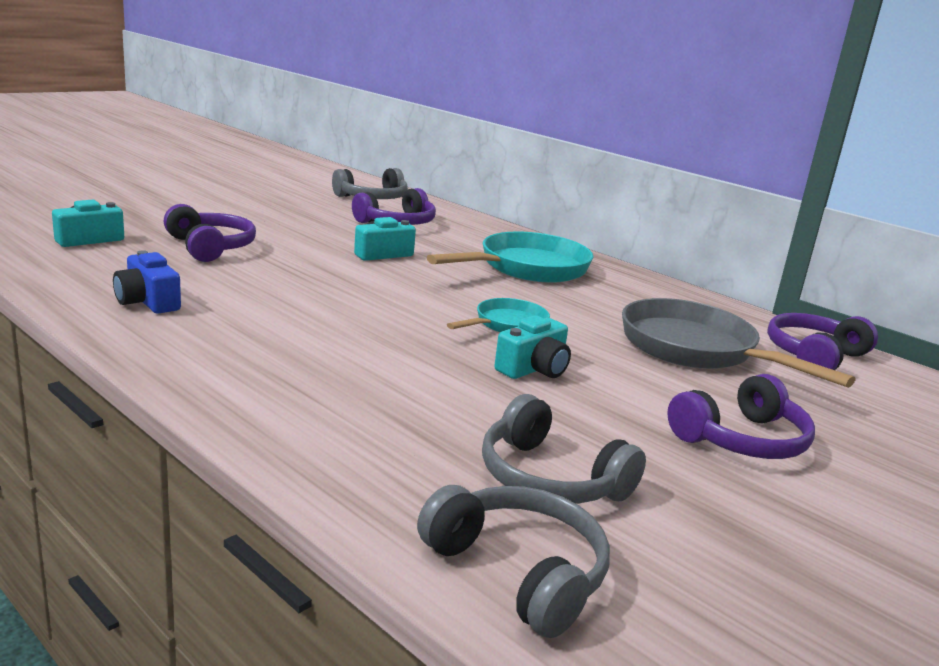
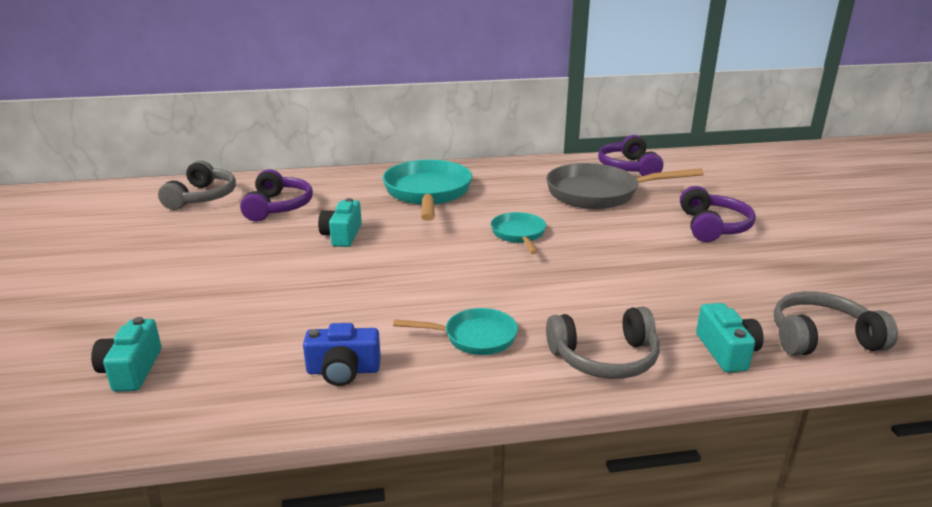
camera: 50 degrees left, 5 degrees up
purple headphones [164,204,256,262] -> none
grey headphones [482,394,646,503] -> grey headphones moved to [546,306,660,379]
turquoise camera [494,315,571,379] -> turquoise camera moved to [696,303,764,372]
none -> turquoise pan [393,308,518,355]

